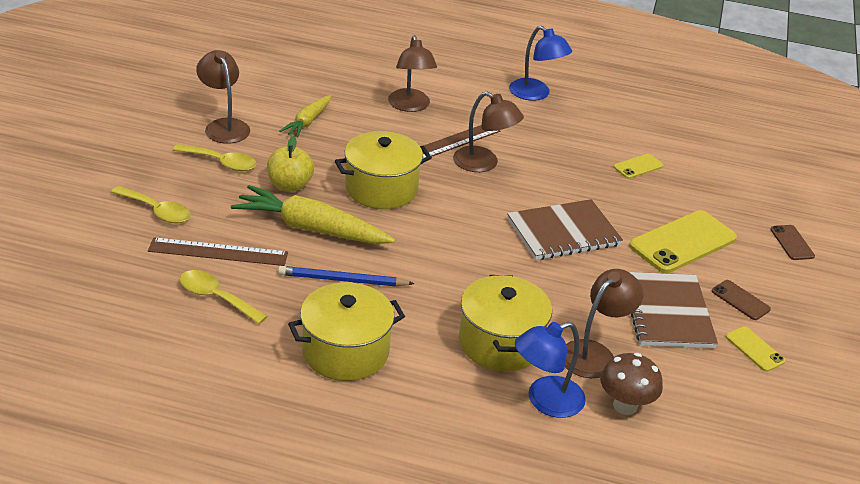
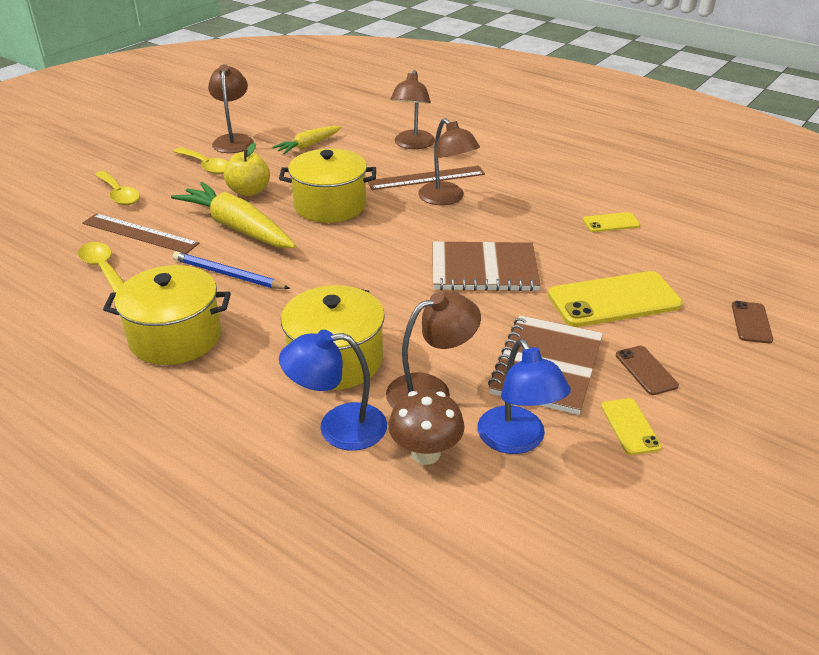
camera: 25 degrees right, 0 degrees up
blue lamp [509,26,572,101] -> blue lamp moved to [477,339,571,454]

